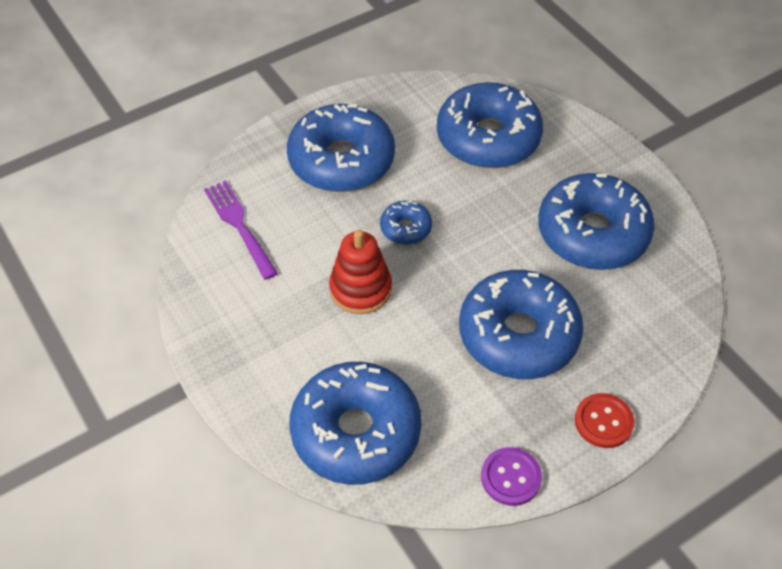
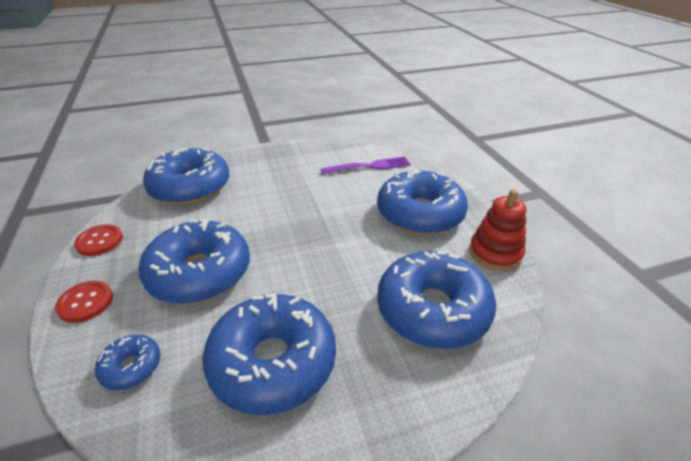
camera: 105 degrees right, 15 degrees down
red stacking toy [329,230,392,314] -> red stacking toy moved to [469,189,526,271]
blue donut [380,201,432,245] -> blue donut moved to [95,334,160,390]
purple button [481,447,542,506] -> red button [74,224,123,256]

